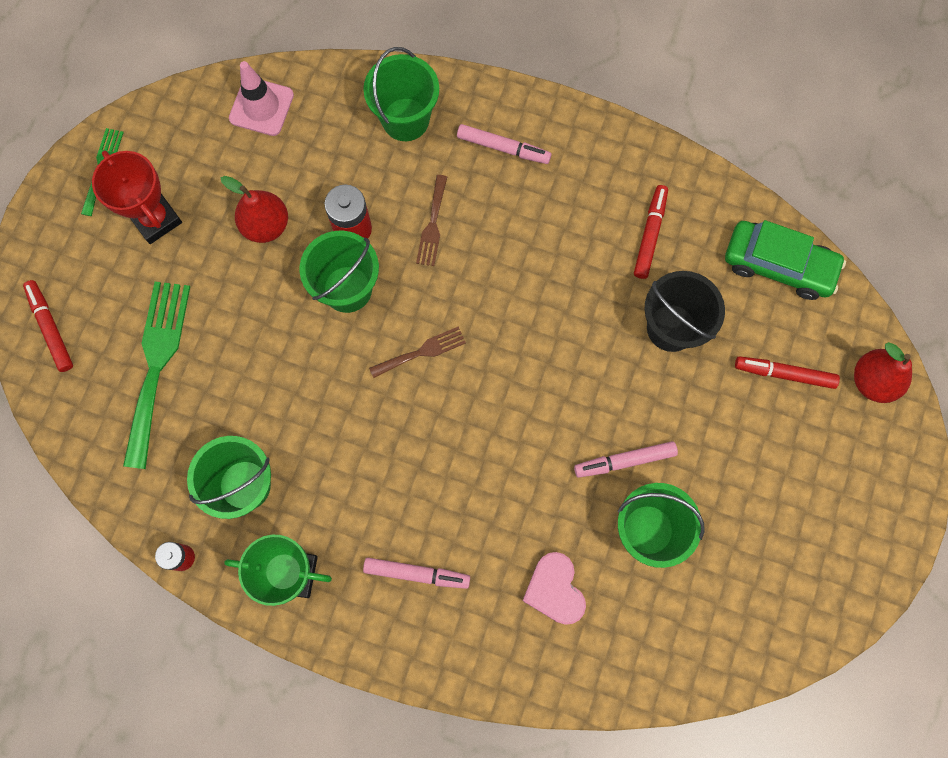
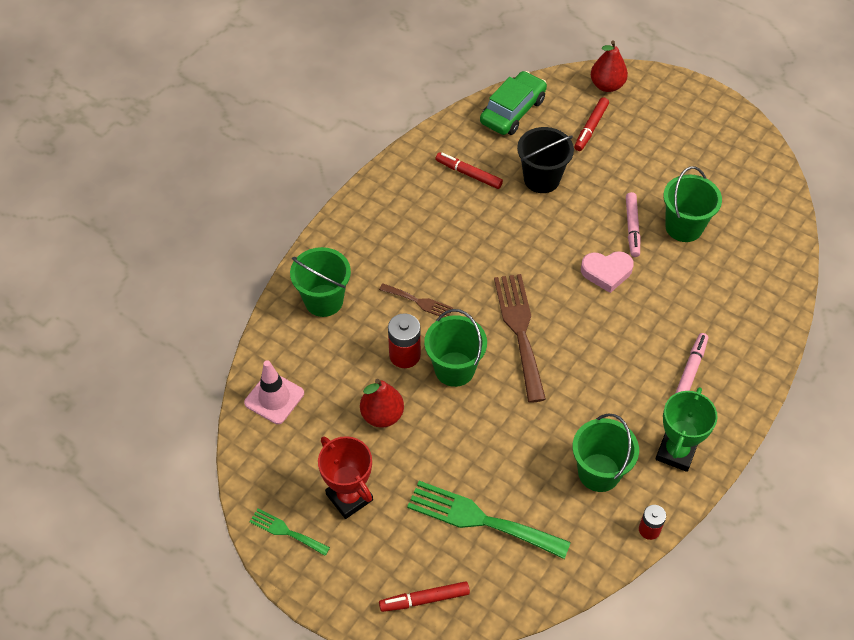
camera: 75 degrees left, 20 degrees down
red trophy [92,150,182,244] -> red trophy turned 75 degrees clockwise [318,436,373,519]
brown fork [369,326,466,378] -> brown fork [494,274,546,403], size x1.92
pink marker [457,124,551,164] -> none
pink heart [522,552,586,625] -> pink heart moved to [581,251,634,293]

